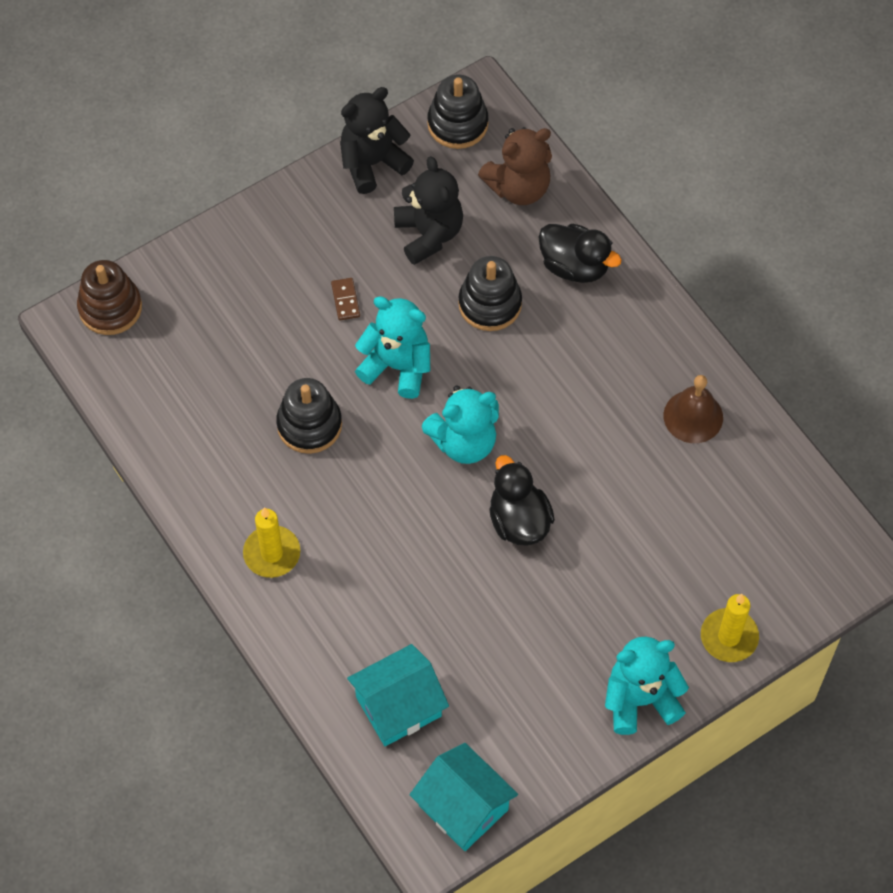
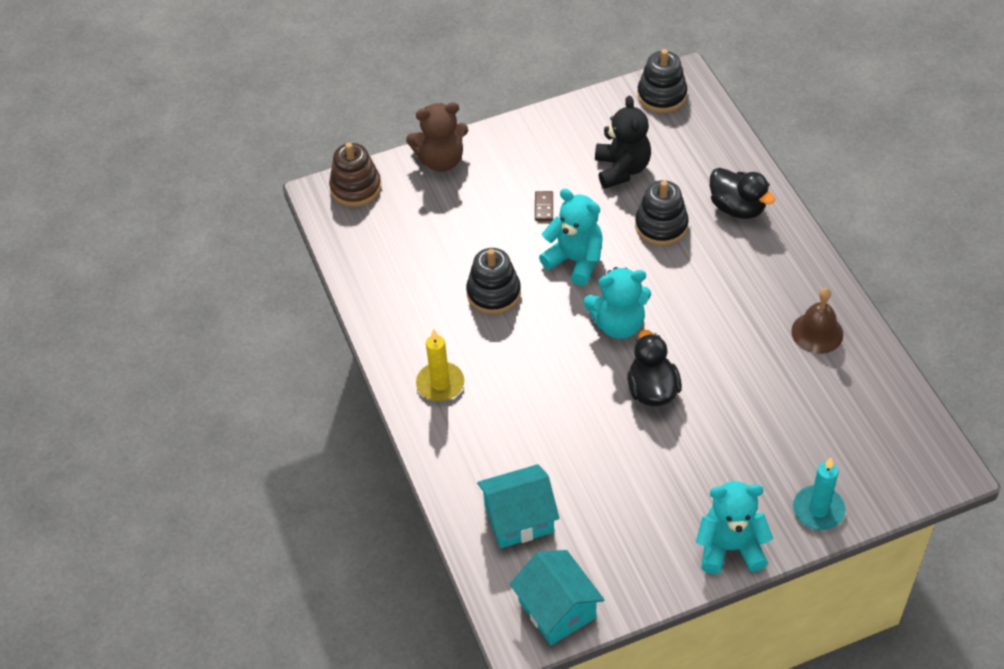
camera: 15 degrees right, 10 degrees down
black teddy bear [340,87,414,194] -> none
brown teddy bear [478,127,552,205] -> brown teddy bear moved to [406,102,468,172]
yellow candle [701,594,759,662] -> turquoise candle [793,458,846,530]

